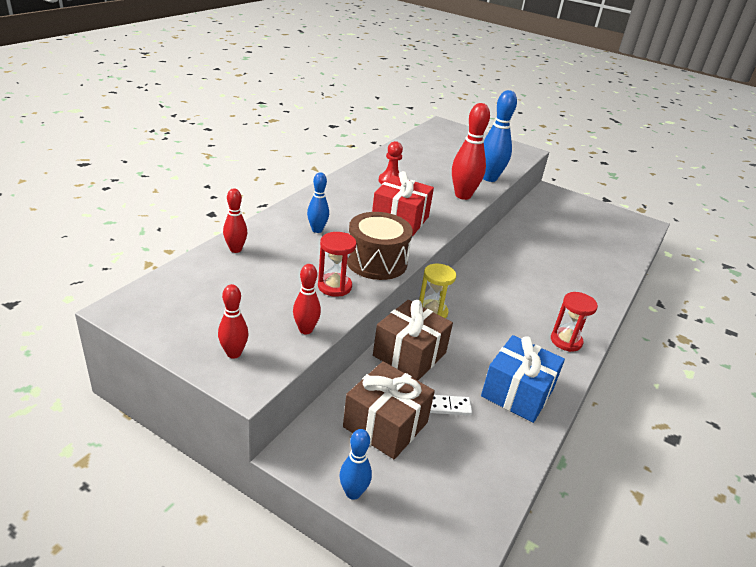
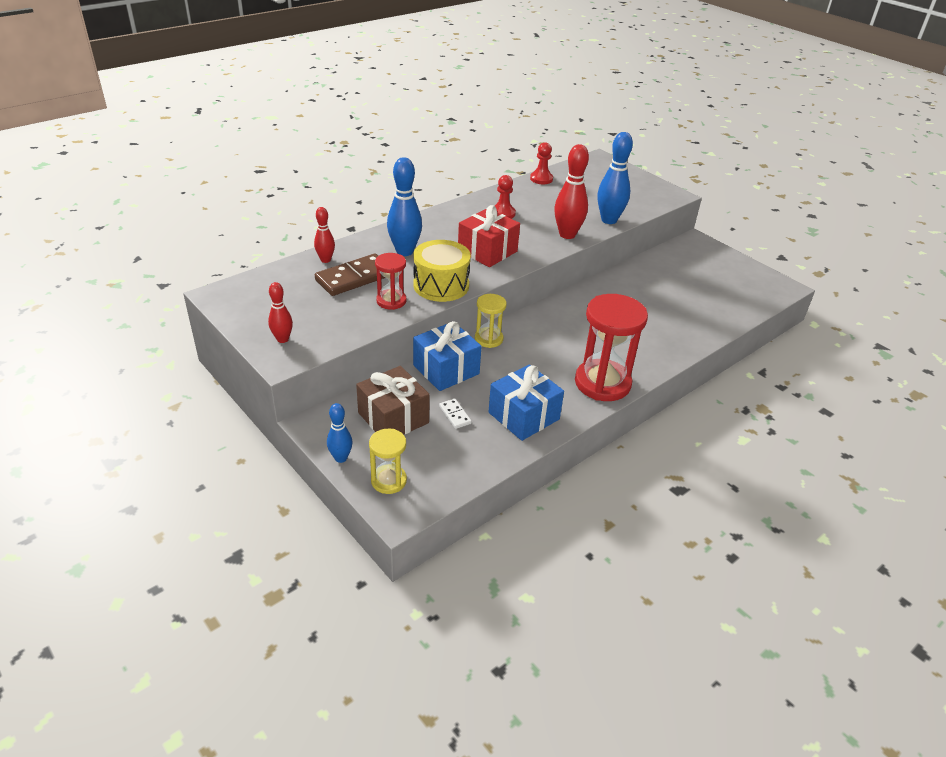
camera: 20 degrees right, 5 degrees up
red bowling pin [293,264,321,334] -> none
blue bowling pin [307,172,329,233] -> blue bowling pin [387,157,422,256], size x1.74
brown drum [347,212,413,280] -> yellow drum [413,240,471,302]
brown gift [373,300,453,381] -> blue gift [413,321,482,391]
white domino [430,395,472,416] -> white domino turned 45 degrees clockwise [439,399,472,429]
red hourglass [551,292,598,352] -> red hourglass [575,294,648,401], size x1.85
none -> brown domino [315,254,385,296]
none -> yellow hourglass [369,429,407,494]
none -> red pawn [530,142,553,184]

